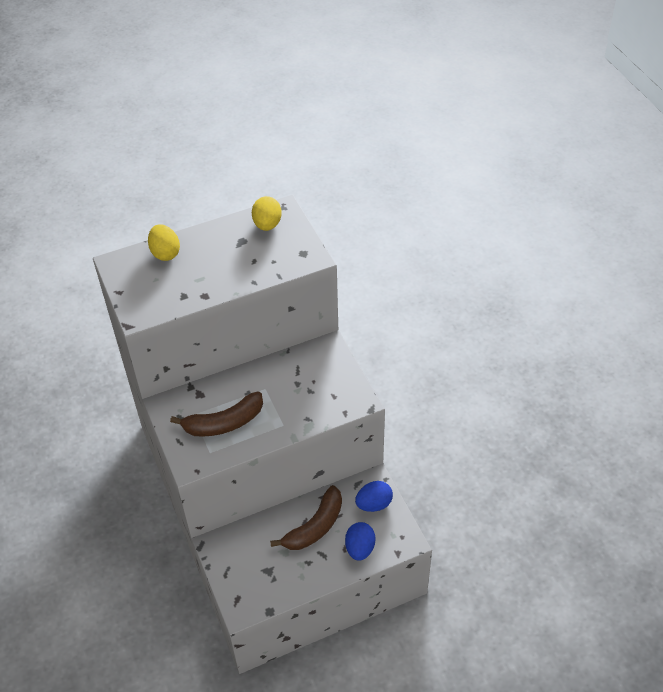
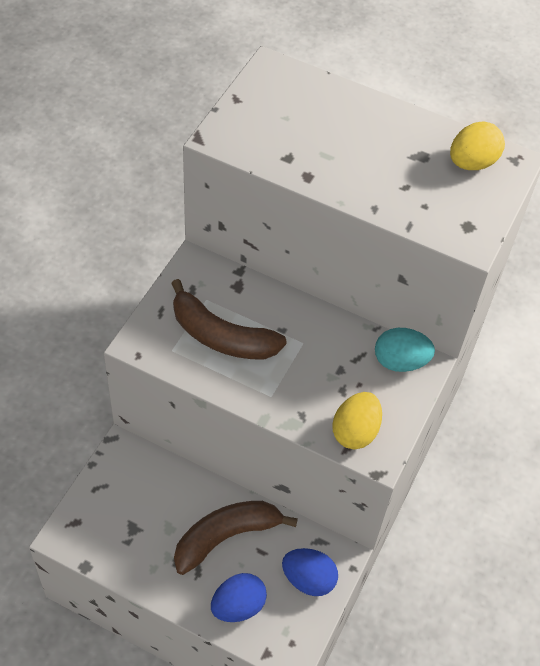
camera: 45 degrees right, 5 degrees up
yellow egg [148,224,180,261] -> yellow egg moved to [332,392,382,449]
brown banana [270,485,342,550] -> brown banana turned 150 degrees clockwise [174,501,298,575]
none -> turquoise egg [375,328,435,372]

